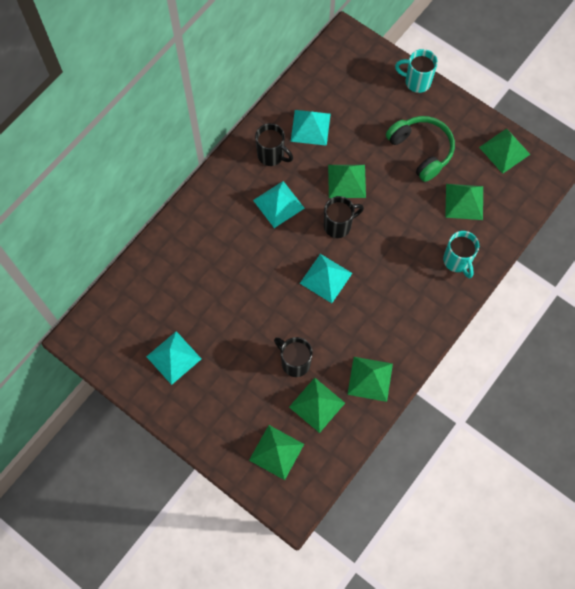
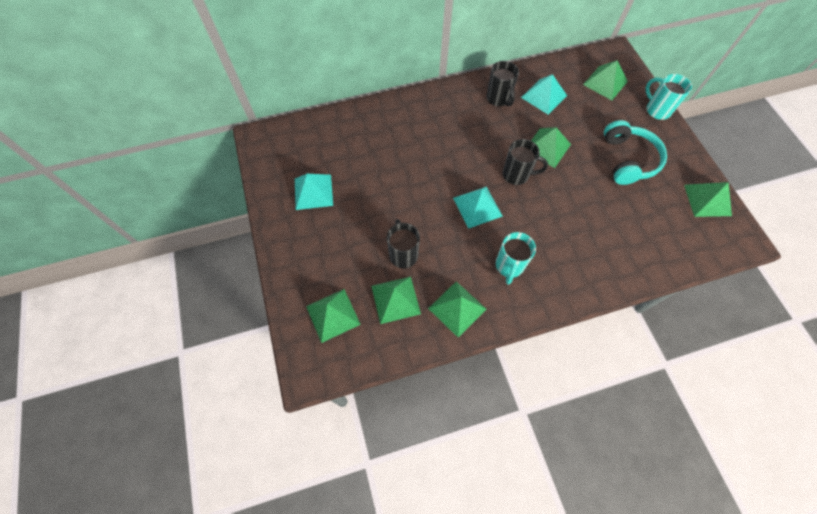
camera: 35 degrees right, 5 degrees down
turquoise pyramid [253,181,305,228] -> none
green headphones [386,116,455,182] -> turquoise headphones [604,120,667,185]
turquoise mug [443,231,479,279] -> turquoise mug moved to [496,232,536,285]
green pyramid [445,184,483,220] -> green pyramid moved to [583,60,628,100]

